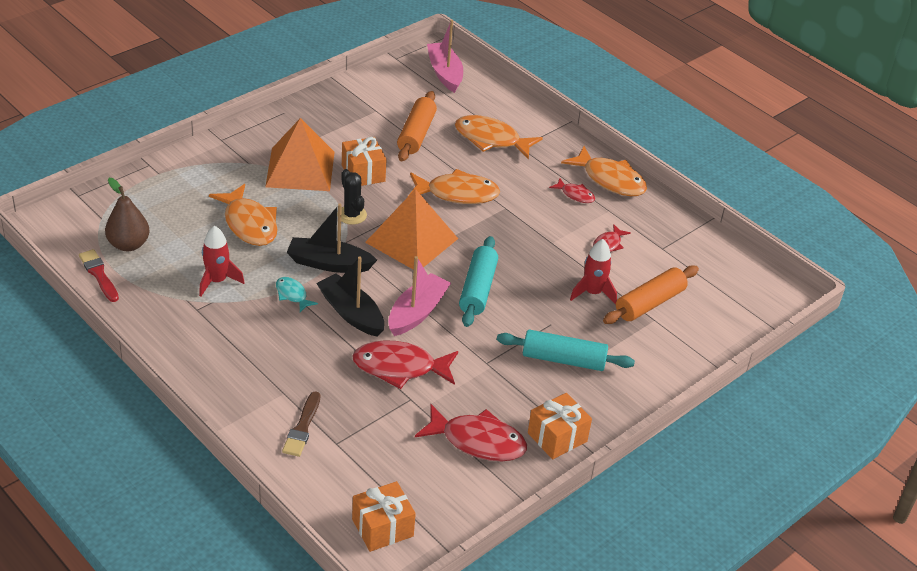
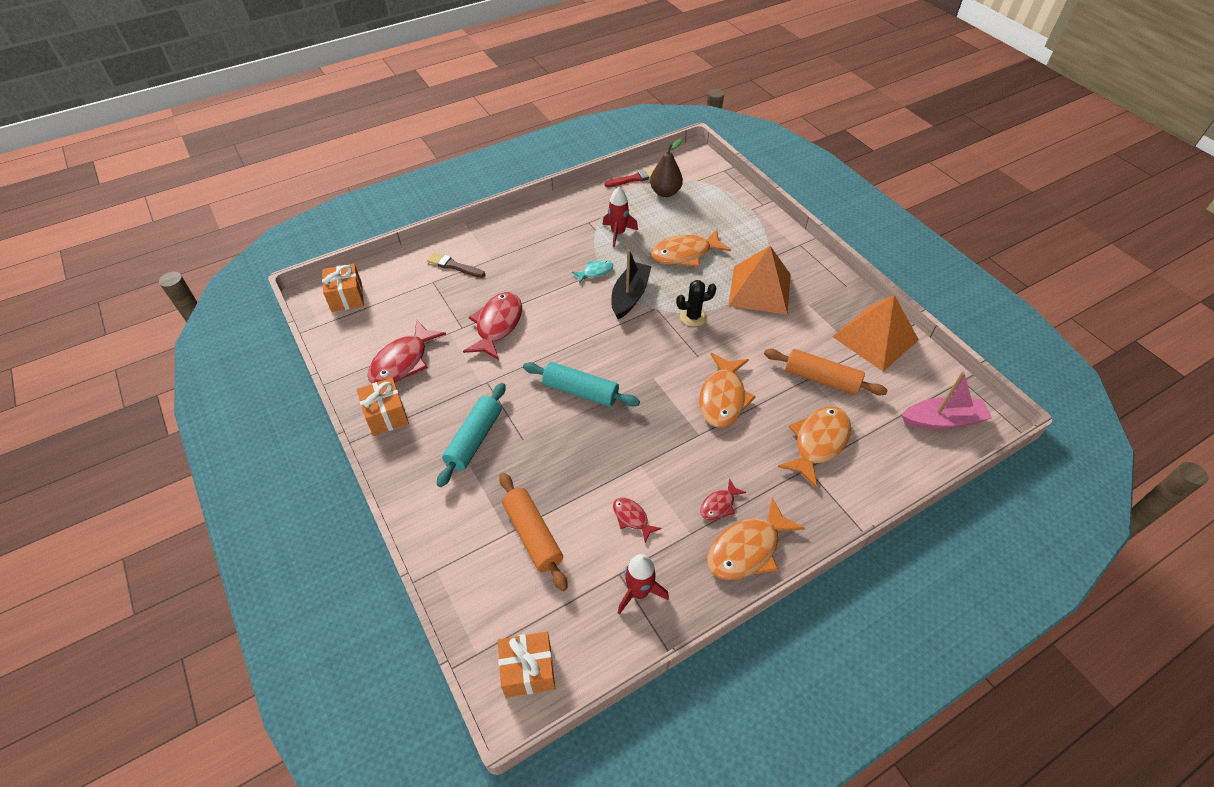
camera: 105 degrees right, 10 degrees up
black boat [316,257,384,337] -> none
orange gift [342,137,387,186] -> orange gift moved to [498,632,555,698]
orange pyramid [365,189,458,270] -> orange pyramid moved to [832,295,919,371]
pink boat [388,256,451,336] -> none
red rocket [570,239,617,304] -> red rocket moved to [618,554,669,615]

